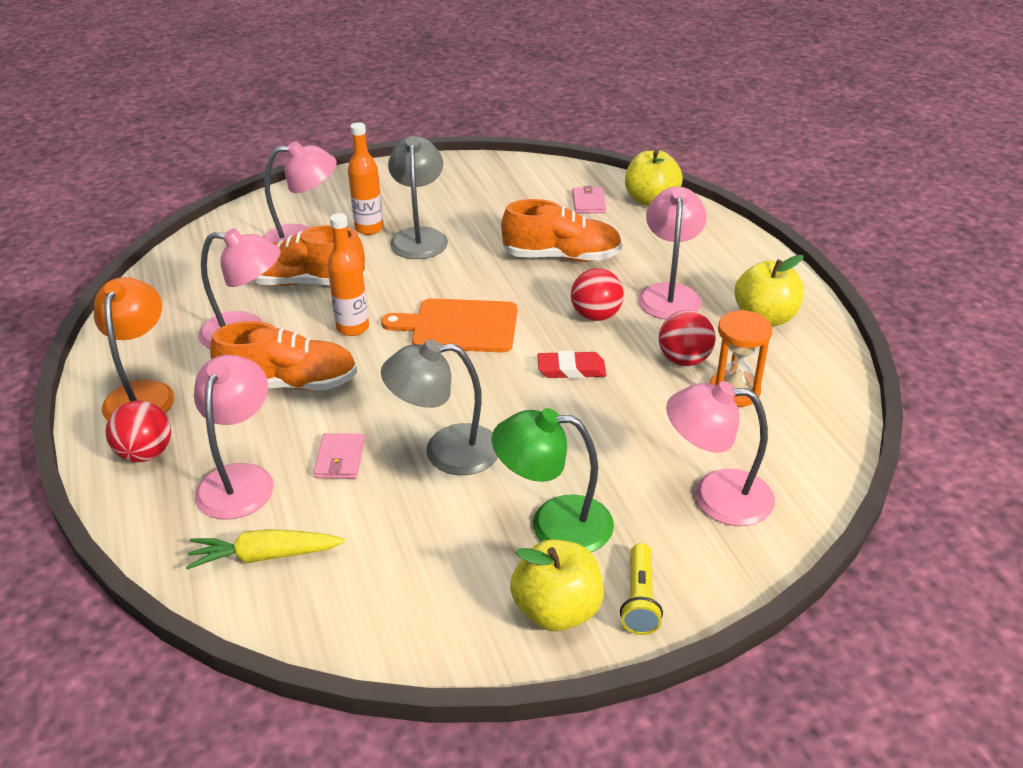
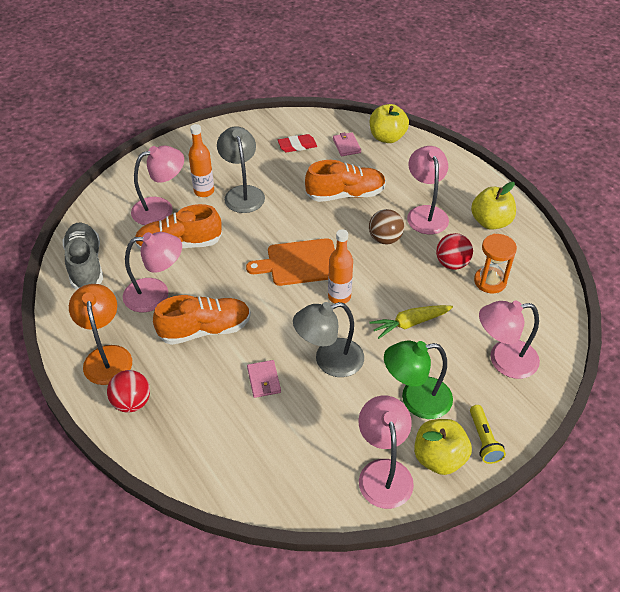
camera: 15 degrees left, 10 degrees up
yellow carrot [186,529,345,569] -> yellow carrot moved to [370,305,453,339]
pink lamp [194,355,274,520] -> pink lamp moved to [359,396,414,509]
orange bottle [327,213,369,336] -> orange bottle moved to [328,229,353,304]
red eraser [537,351,606,379] -> red eraser moved to [278,134,317,152]
red ball [571,268,624,321] -> brown ball [369,209,404,244]
none -> grey shoe [63,223,103,290]

